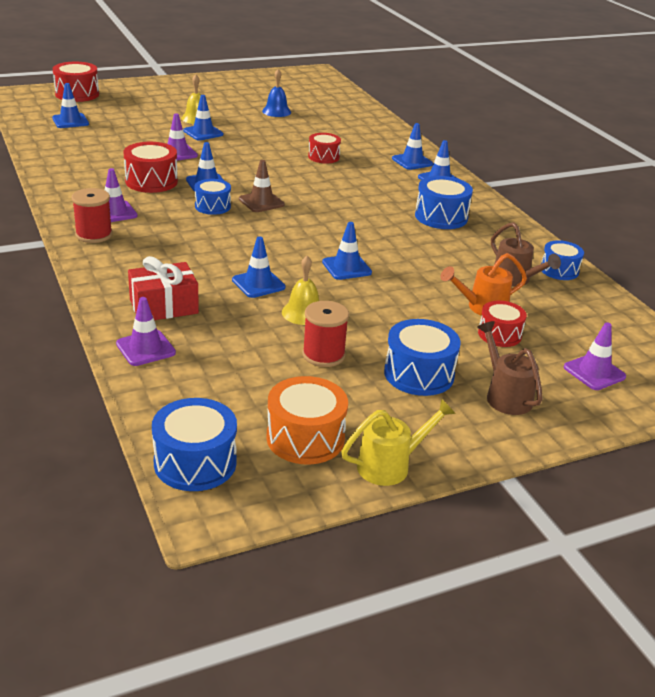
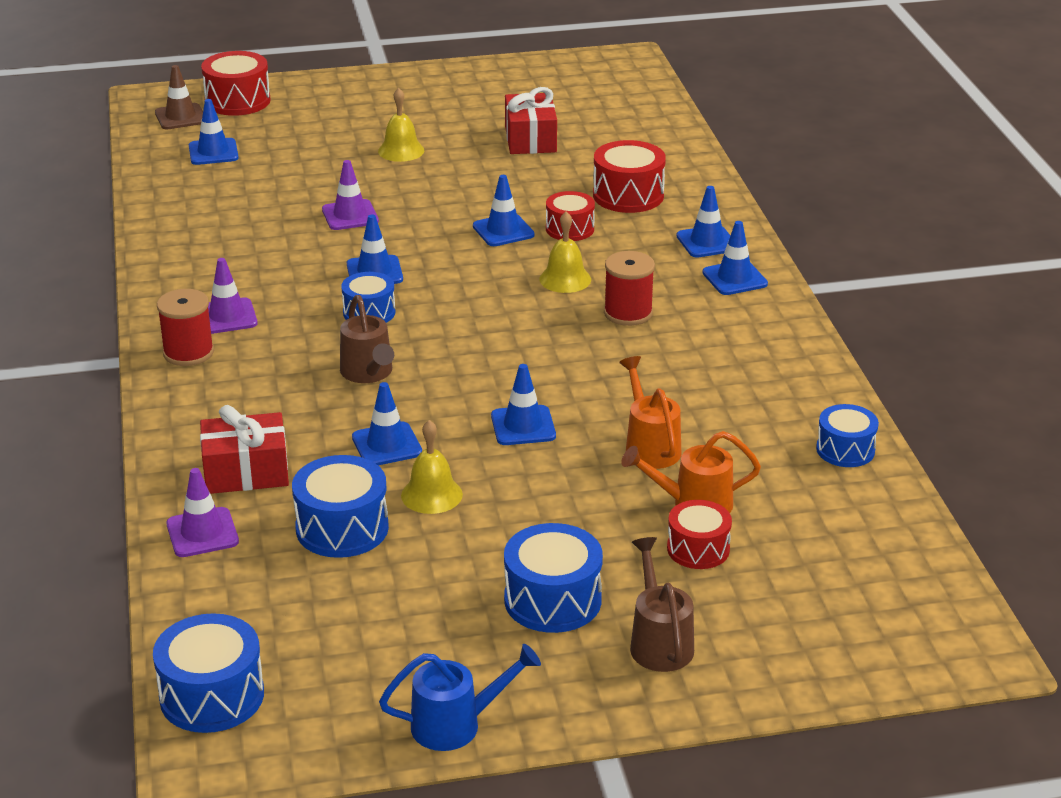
camera: 15 degrees right, 0 degrees up
red drum [124,142,178,193] -> red drum moved to [593,140,666,213]
blue traffic cone [183,95,223,140] -> blue traffic cone moved to [473,175,535,246]
brown traffic cone [239,160,285,212] -> brown traffic cone moved to [155,65,203,129]
blue bell [262,69,291,117] -> red gift [505,87,557,154]
orange drum [266,376,348,464] -> none
red spool [302,301,349,367] -> red spool moved to [604,251,655,326]
yellow watering can [341,398,456,486] -> blue watering can [379,644,541,751]
blue drum [415,176,473,229] -> blue drum moved to [292,455,389,558]
brown watering can [491,222,561,286] -> brown watering can moved to [340,295,394,383]
purple traffic cone [564,322,626,390] -> none
none -> yellow bell [539,211,591,293]
none -> orange watering can [619,356,681,469]

